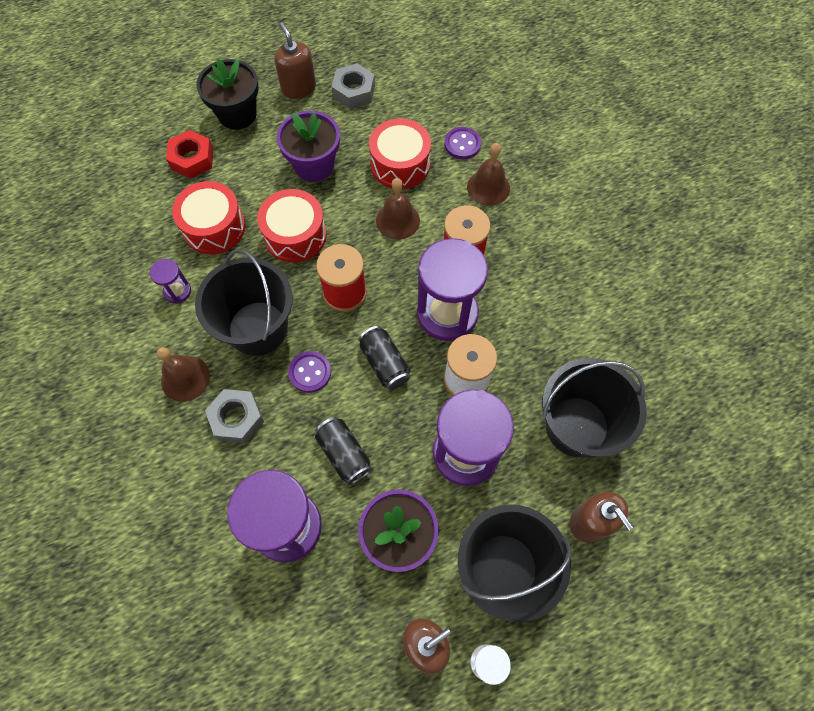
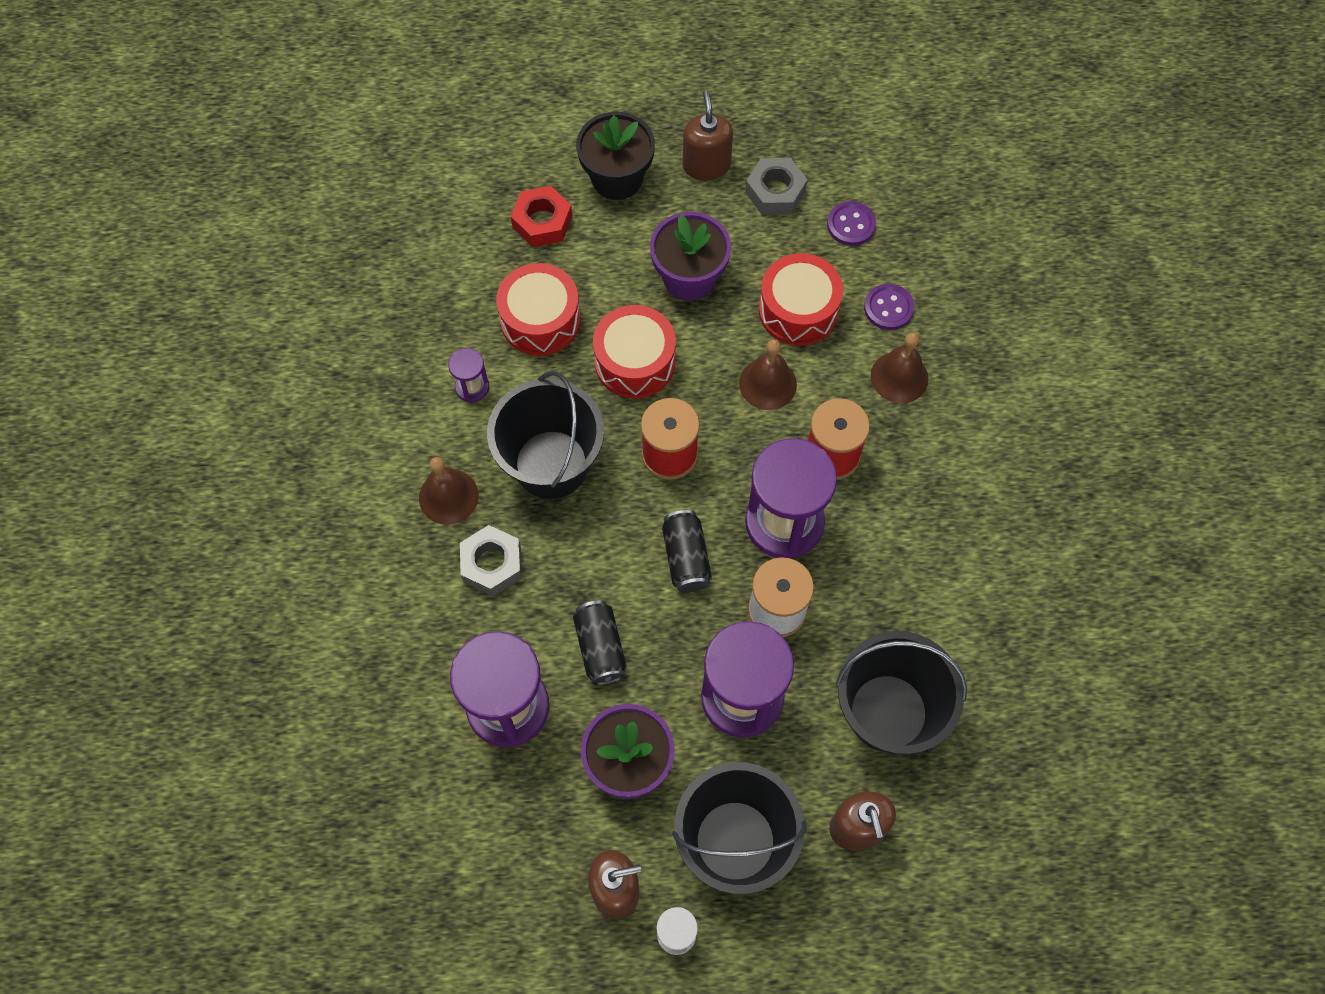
camera: 20 degrees right, 0 degrees up
purple button [288,351,331,393] -> purple button moved to [827,201,876,246]

